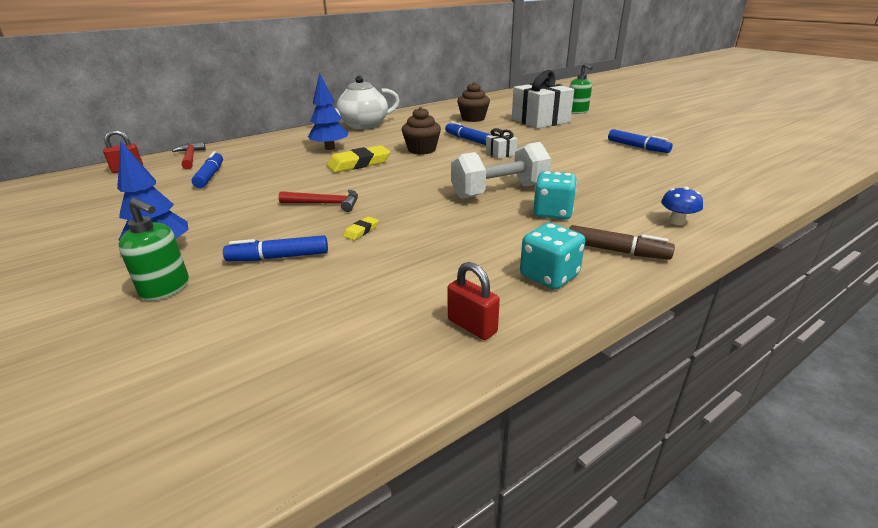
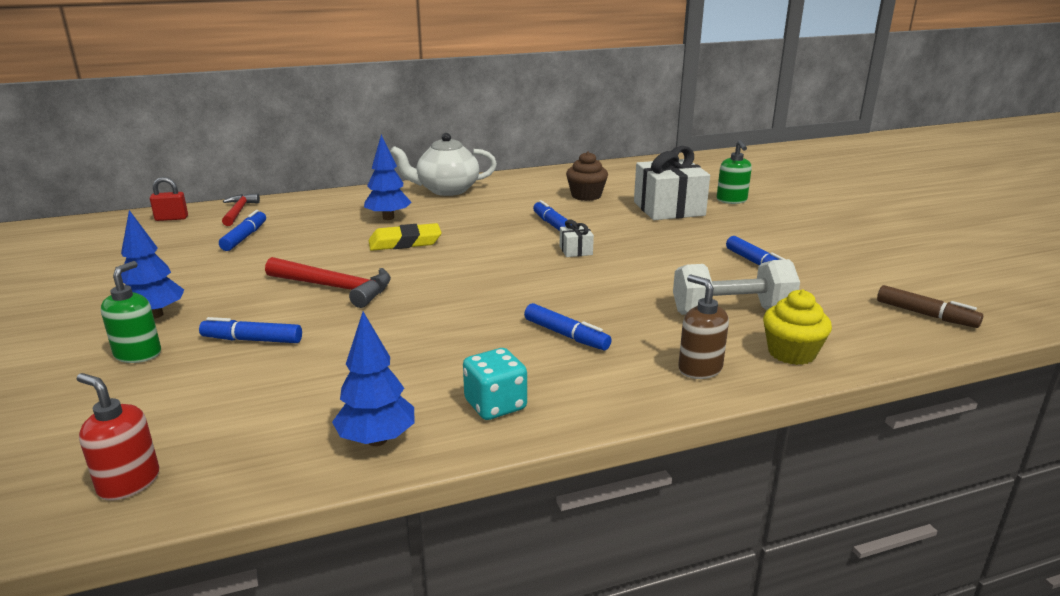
camera: 15 degrees right, 5 degrees down
green soap dispenser [118,198,189,301] -> green soap dispenser turned 120 degrees counterclockwise [101,261,161,363]
red hammer [279,190,358,212] -> red hammer [265,257,391,308], size x1.54
yellow eraser [343,216,379,240] -> none
brown cupcake [402,107,441,155] -> none
red padlock [447,262,500,340] -> blue tree [332,312,415,446]
white dumbbell [451,142,551,199] -> white dumbbell moved to [673,259,800,315]
turquoise dice [533,171,577,220] -> blue marker [524,303,612,350]
brown marker [569,225,675,260] -> brown marker moved to [877,285,983,328]
blue mushroom [661,186,703,225] -> brown soap dispenser [678,275,729,379]
none -> red soap dispenser [76,373,159,501]
none -> yellow cupcake [763,290,832,365]

